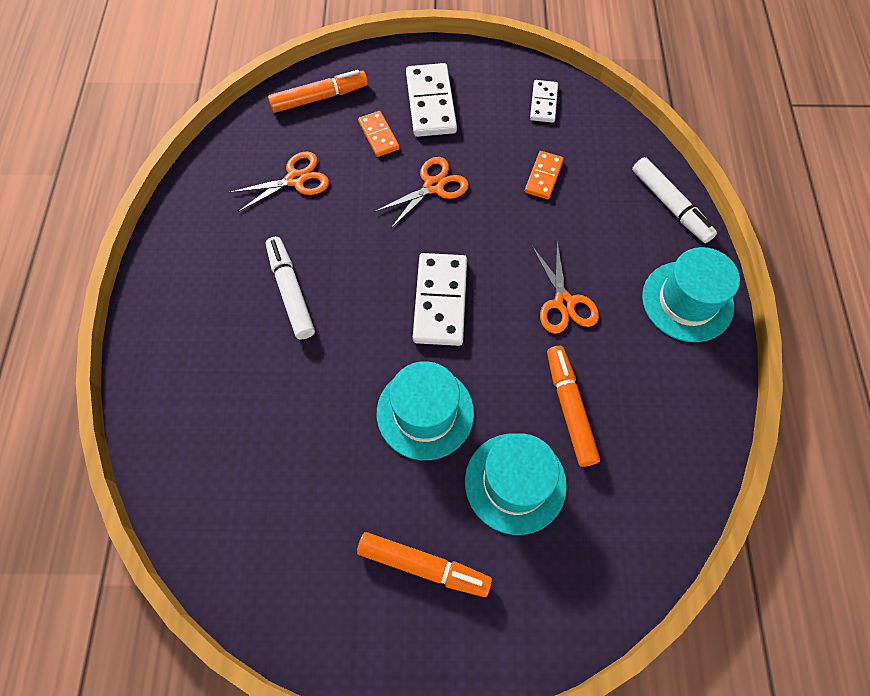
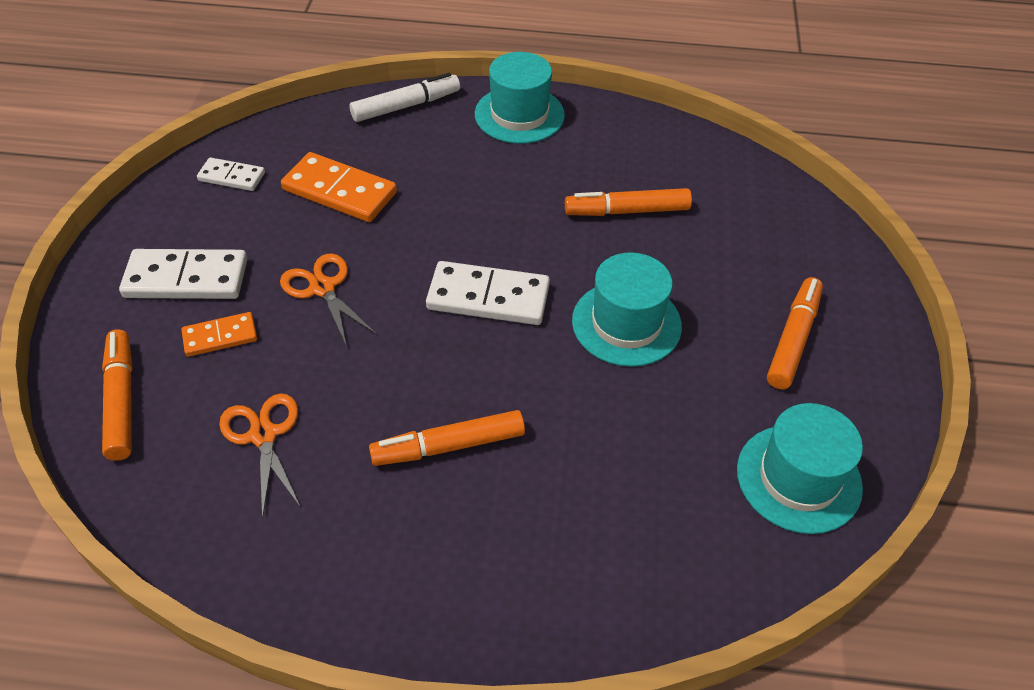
camera: 85 degrees left, 15 degrees down
white marker [266,237,315,339] -> orange marker [369,410,525,466]
turquoise hat [465,433,567,535] -> turquoise hat moved to [737,403,863,534]
orange domino [525,151,564,199] -> orange domino [281,152,397,222], size x1.72
orange scissors [532,242,599,334] -> none

